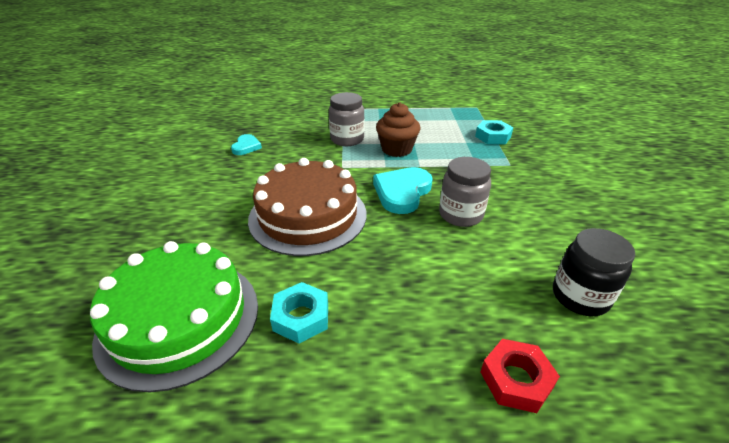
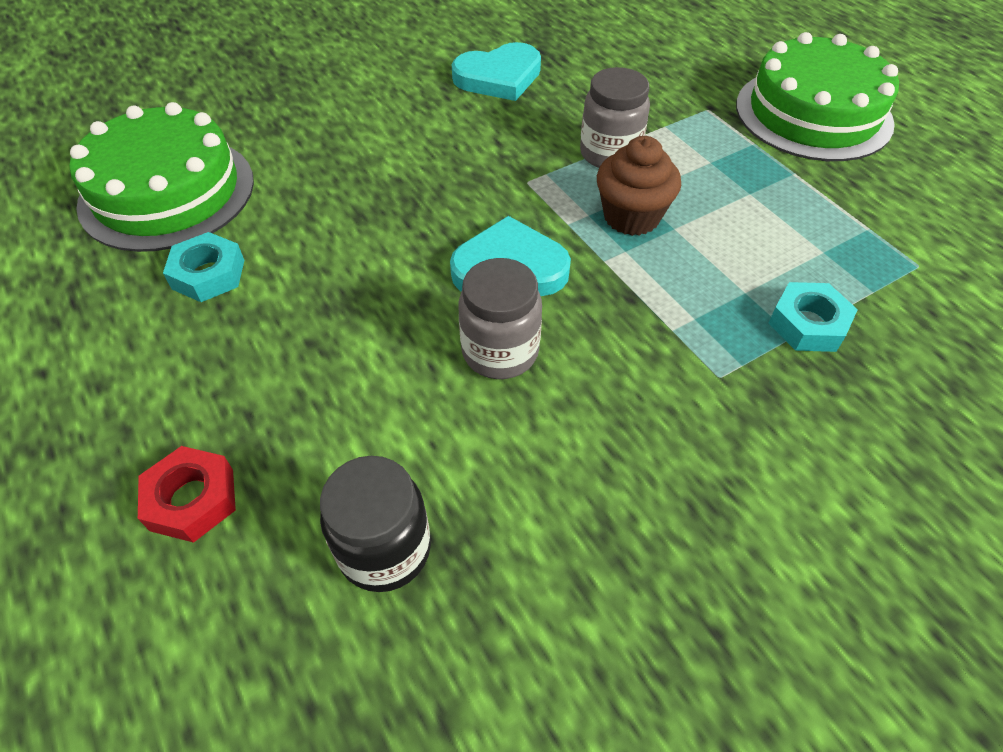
camera: 60 degrees right, 15 degrees up
turquoise heart [231,134,262,155] -> turquoise heart [452,42,541,101], size x1.75
brown cake [248,158,366,256] -> none
none -> green cake [736,32,899,161]

